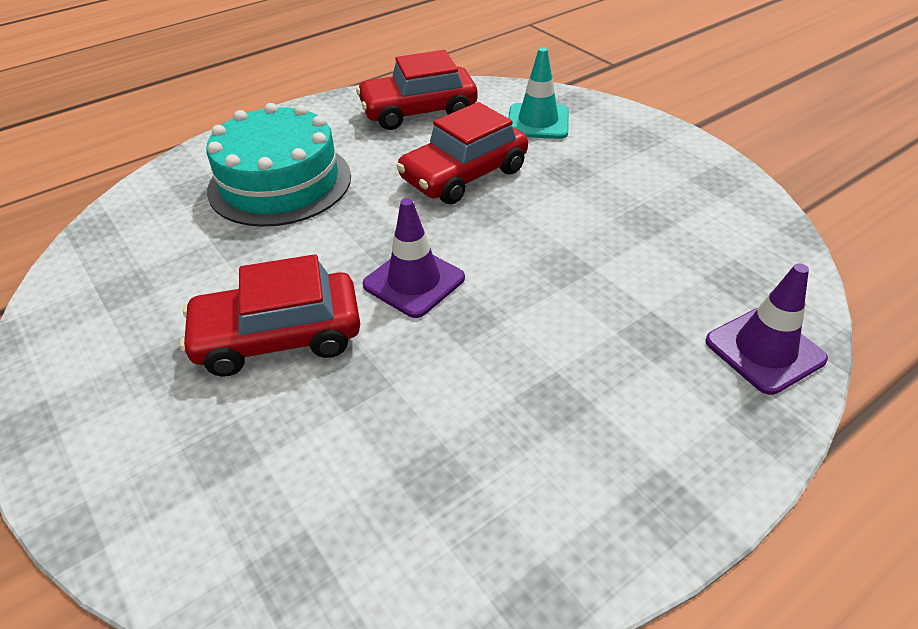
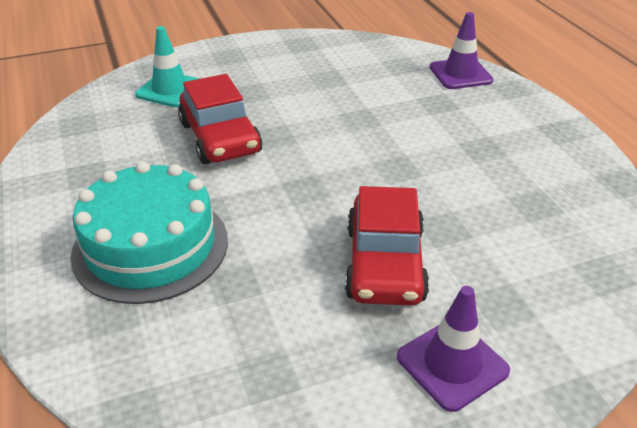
camera: 75 degrees left, 5 degrees down
red car [356,50,478,130] -> none
purple traffic cone [363,198,465,318] -> purple traffic cone moved to [397,286,510,412]

